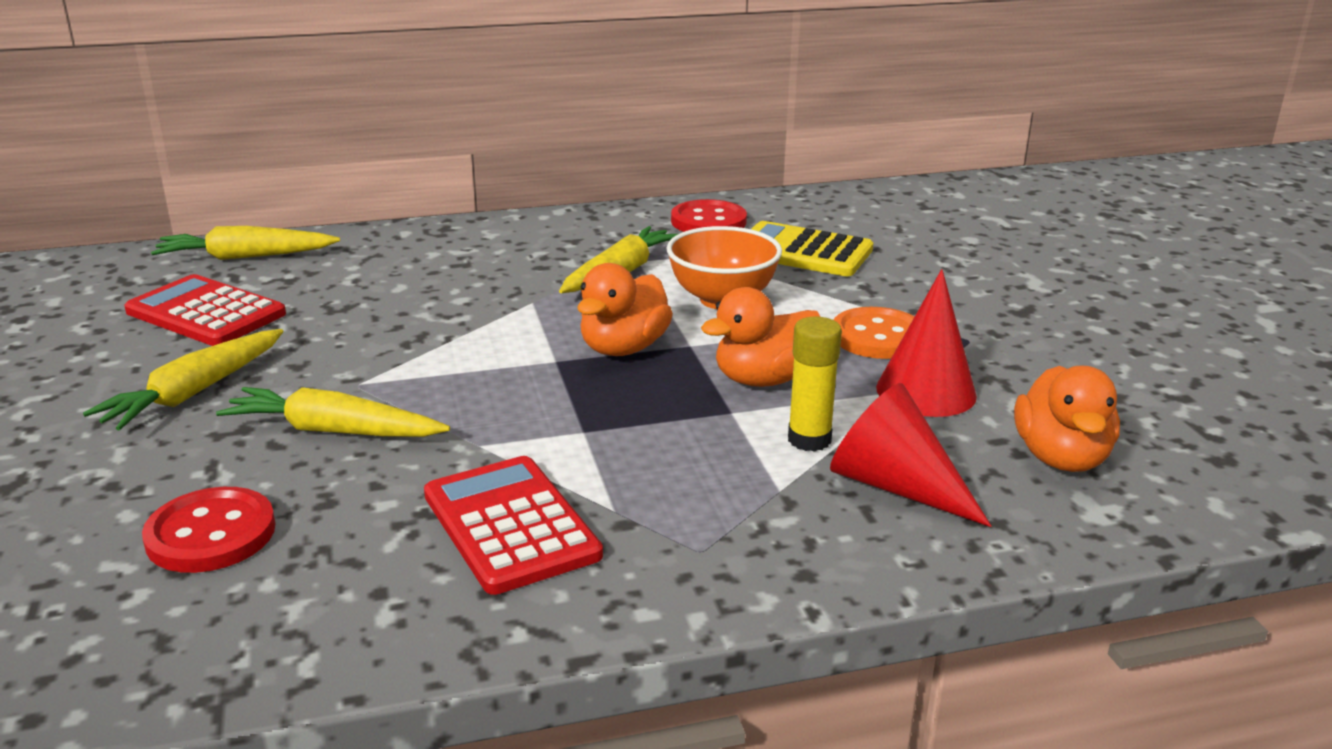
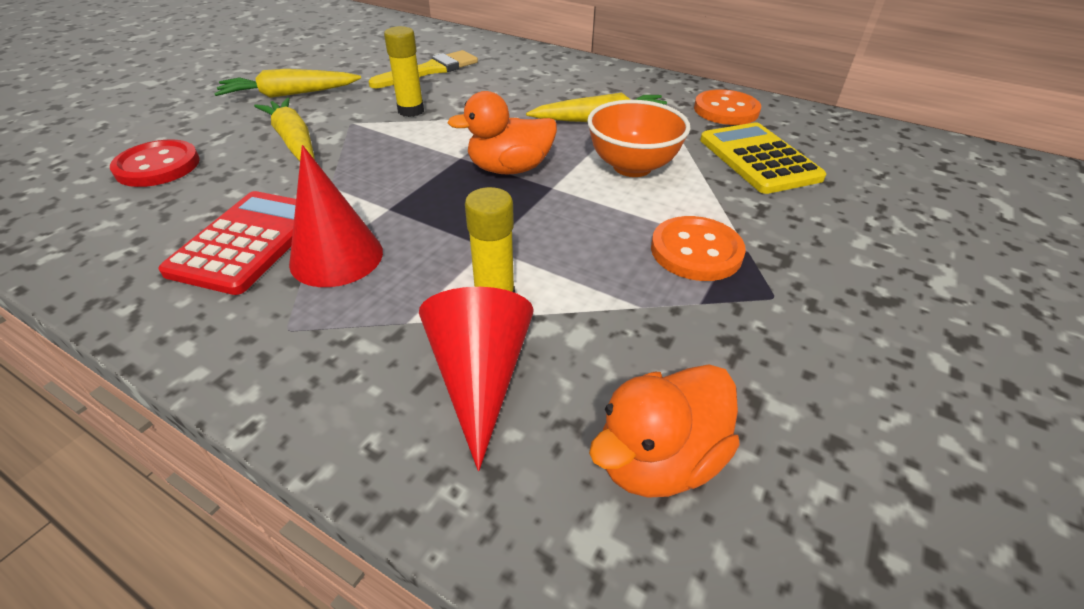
camera: 45 degrees right, 15 degrees up
red calculator [124,274,286,346] -> none
yellow carrot [151,226,340,260] -> none
red button [671,199,747,232] -> orange button [694,89,761,125]
orange duck [701,287,820,387] -> none
red cone [876,269,977,417] -> red cone moved to [289,145,383,287]
none -> yellow brush [368,50,478,88]
none -> yellow glue stick [384,26,424,117]

